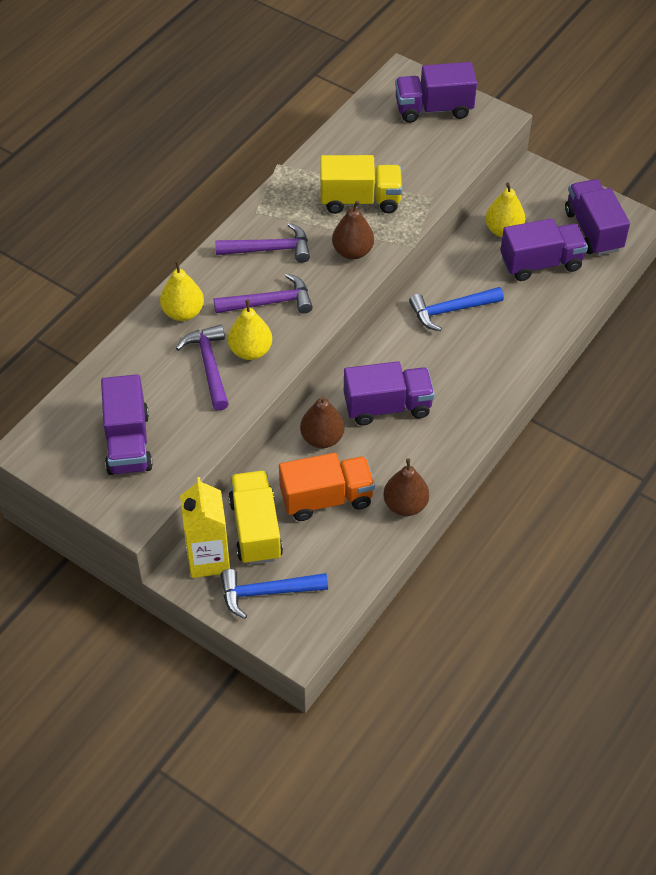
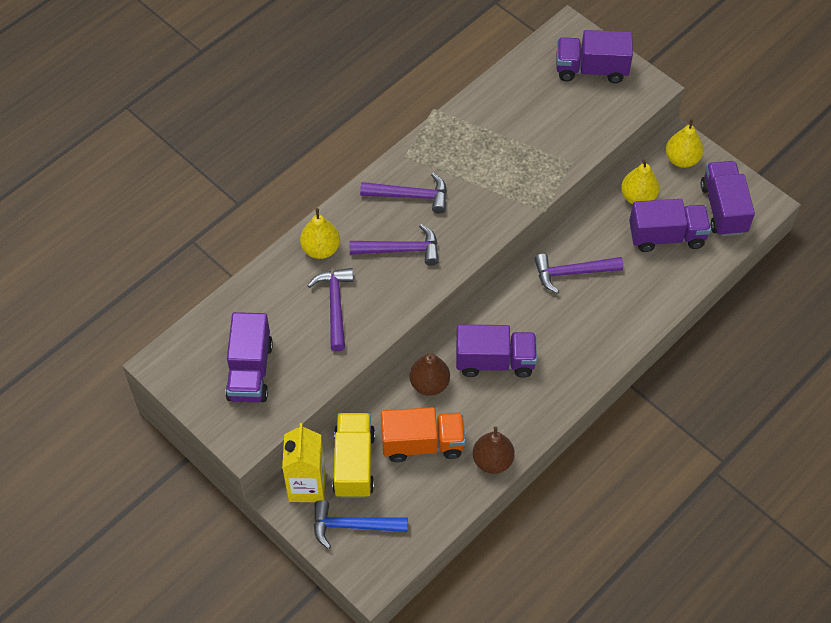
camera: 10 degrees right, 5 degrees up
yellow pear [228,300,272,360] -> yellow pear moved to [666,119,703,168]
yellow truck [320,155,402,214] -> none
brown pear [332,201,374,259] -> none
blue hammer [409,287,504,331] -> purple hammer [534,254,623,294]

